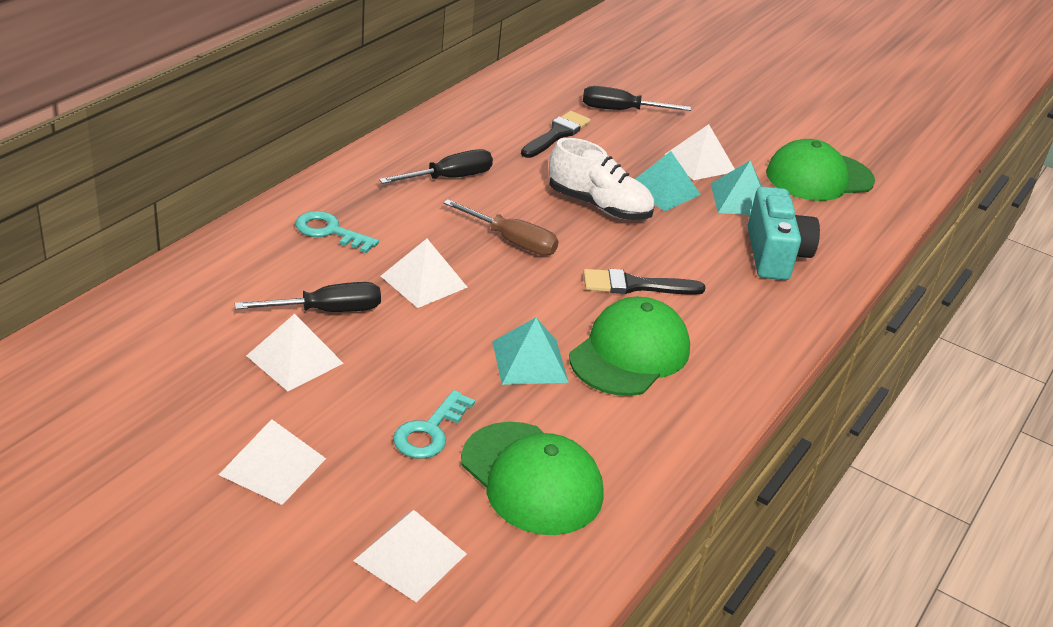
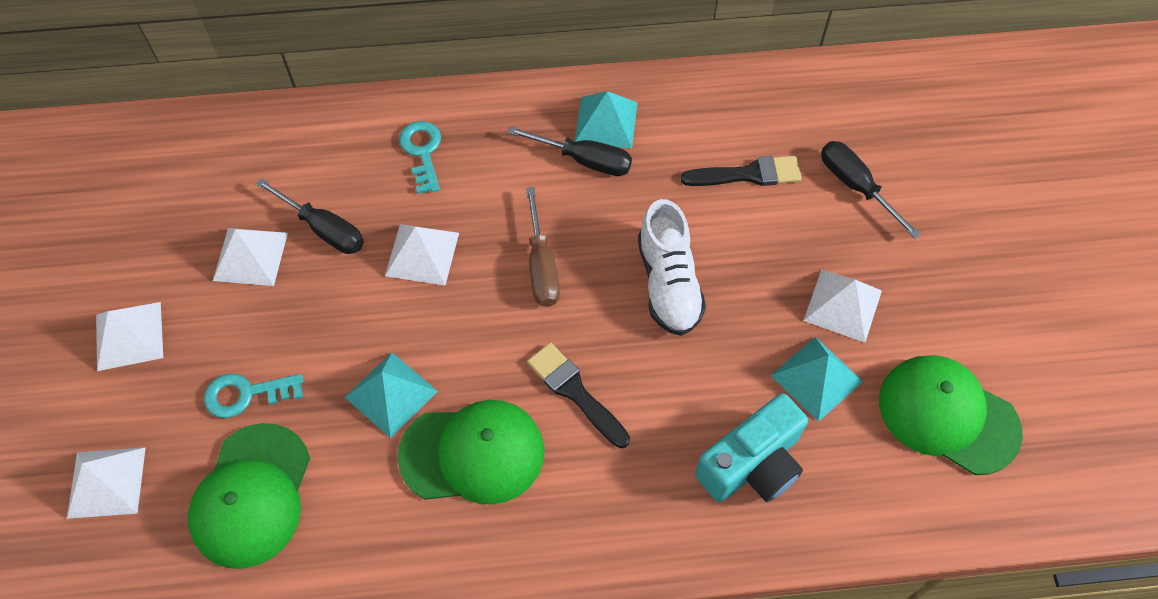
camera: 55 degrees right, 25 degrees up
turquoise pyramid [635,151,701,211] -> turquoise pyramid moved to [574,91,638,148]

